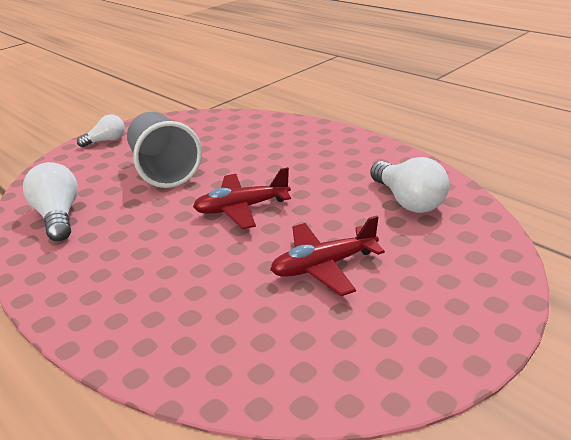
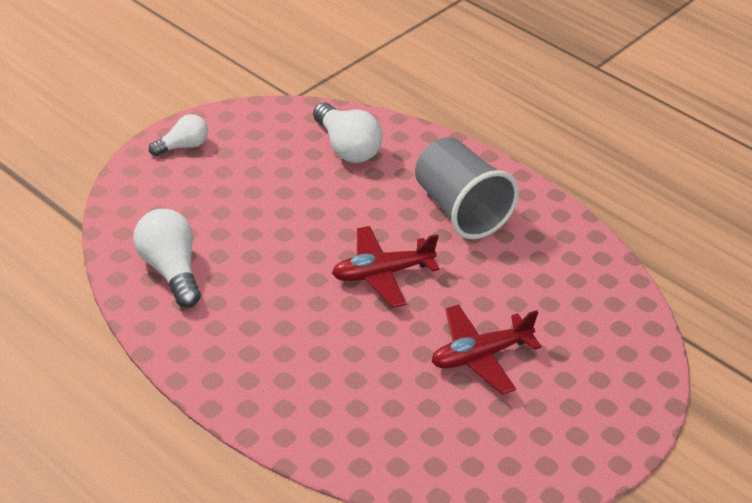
camera: 10 degrees left, 10 degrees up
grey cup [127,112,202,188] -> grey cup moved to [415,137,519,239]
white light bulb [370,157,449,213] -> white light bulb moved to [313,102,383,163]

